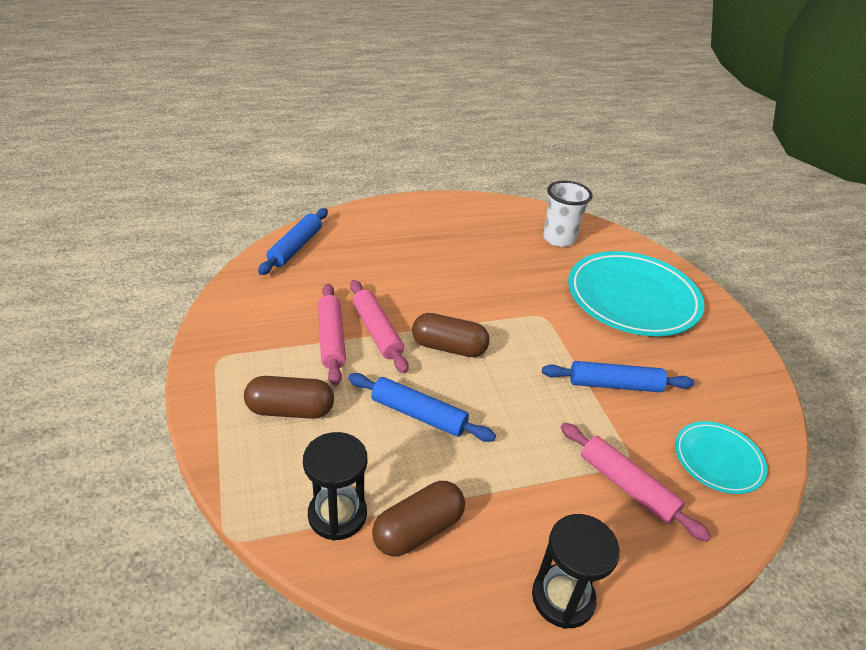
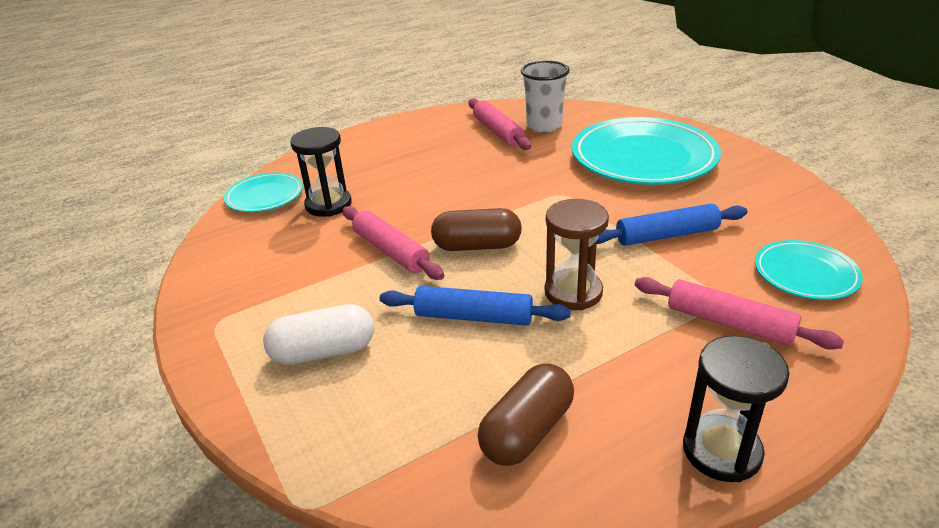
camera: 10 degrees left, 5 degrees down
brown capsule [244,376,334,419] -> white capsule [263,304,374,365]
blue rolling pin [258,208,328,275] -> turquoise plate [224,172,303,212]
black hourglass [303,432,367,541] -> black hourglass moved to [290,127,352,217]
pink rolling pin [318,284,346,386] -> pink rolling pin moved to [468,98,531,150]
none -> brown hourglass [545,199,609,310]

